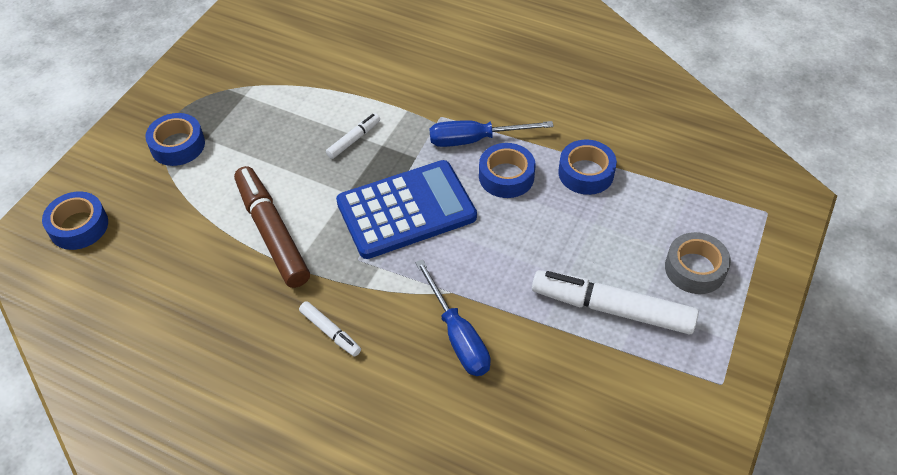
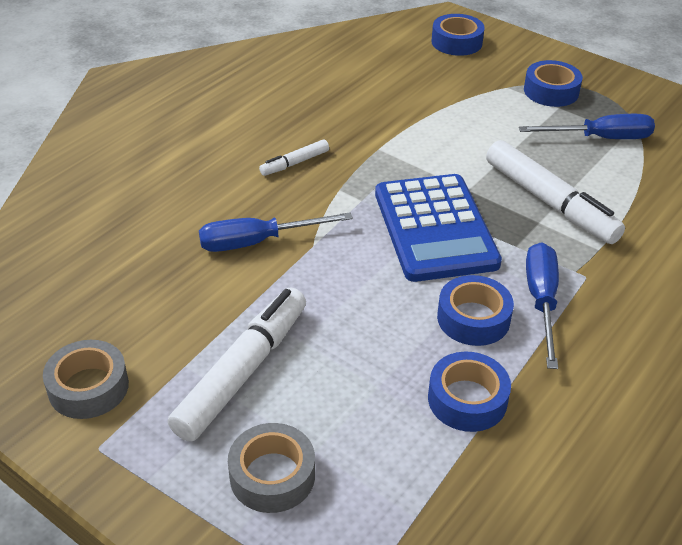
camera: 100 degrees right, 10 degrees down
brown marker [234,166,310,288] -> none
white marker [326,113,380,159] -> white marker [486,140,625,244], size x2.06
none -> grey tape [43,340,129,419]
none -> blue screwdriver [519,114,655,139]

